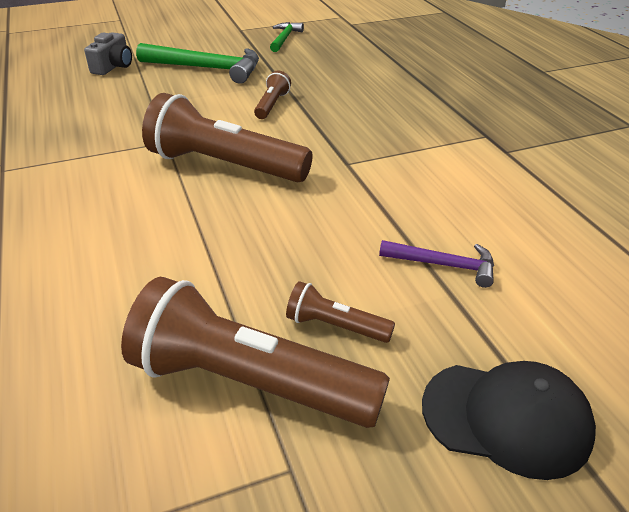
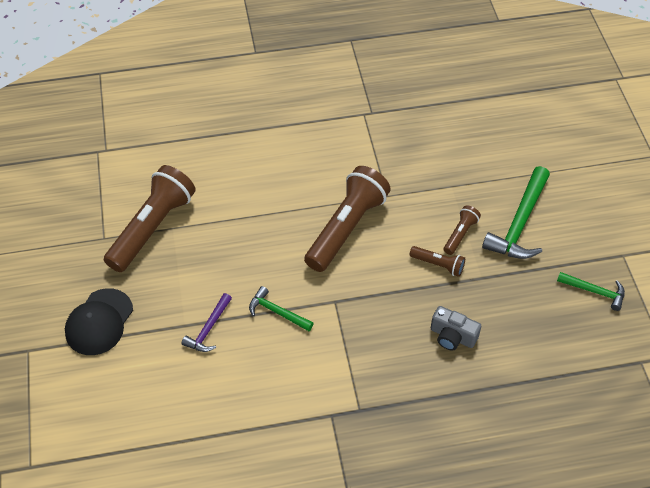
camera: 100 degrees right, 15 degrees up
grey camera [84,32,132,75] -> grey camera moved to [431,306,481,351]
brown flashlight [286,281,395,343] -> brown flashlight moved to [444,205,481,255]
none -> green hammer [249,286,314,331]

